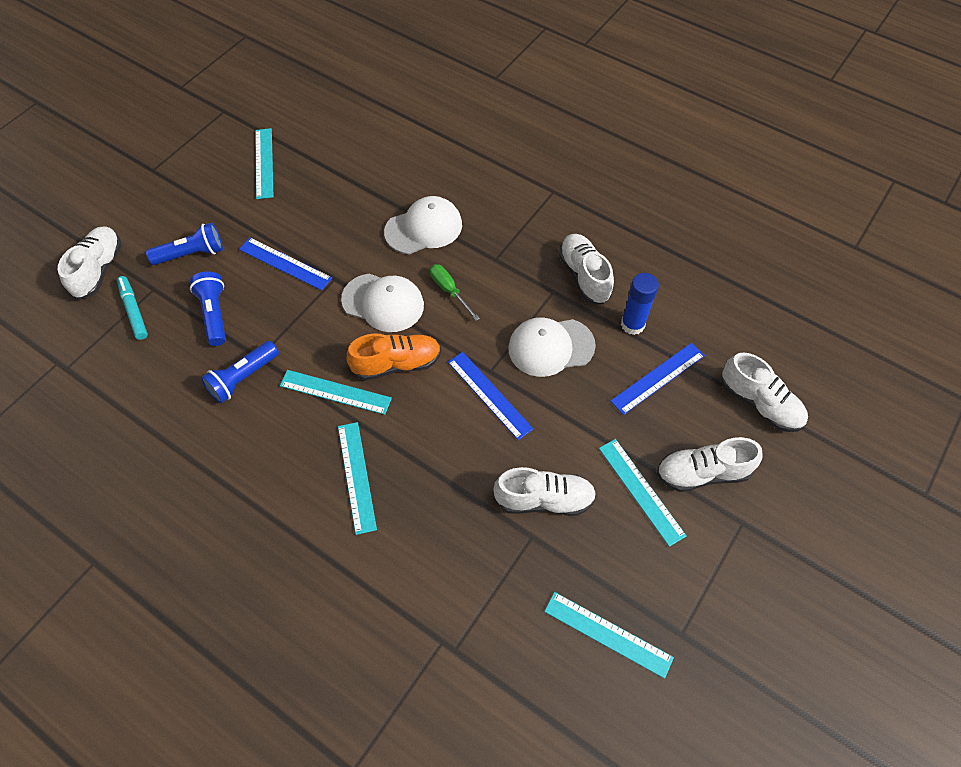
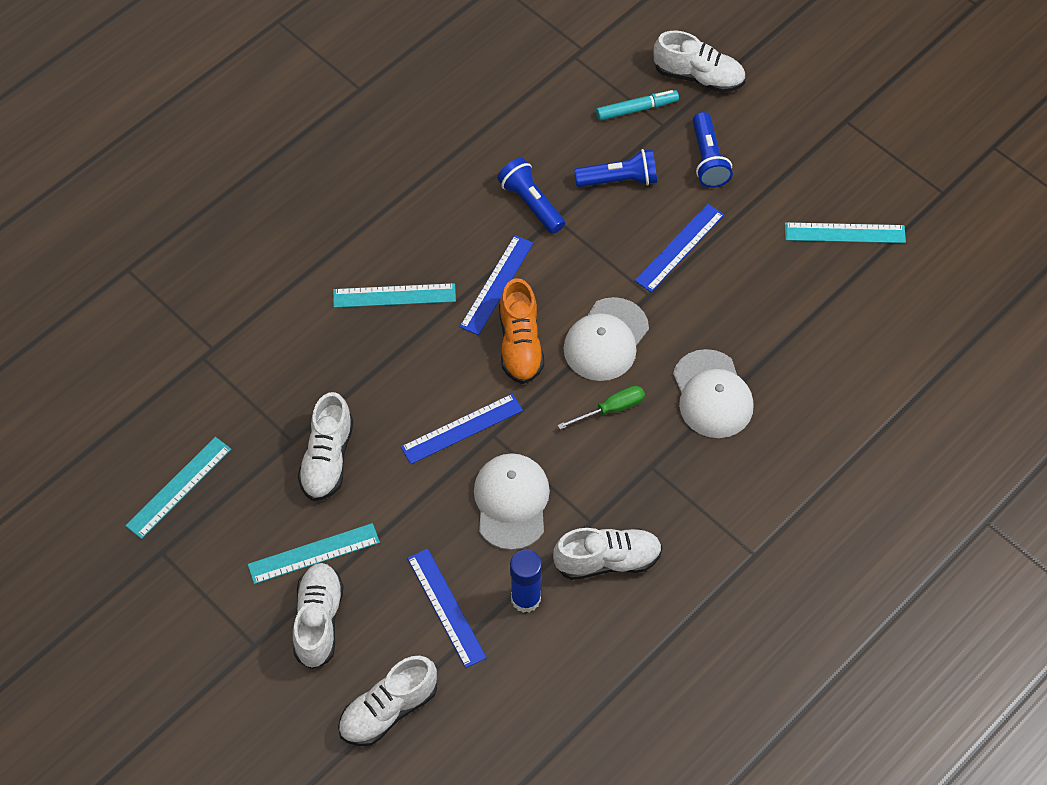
camera: 100 degrees right, 0 degrees up
turquoise ruler [280,370,392,415] -> blue ruler [460,235,533,335]

